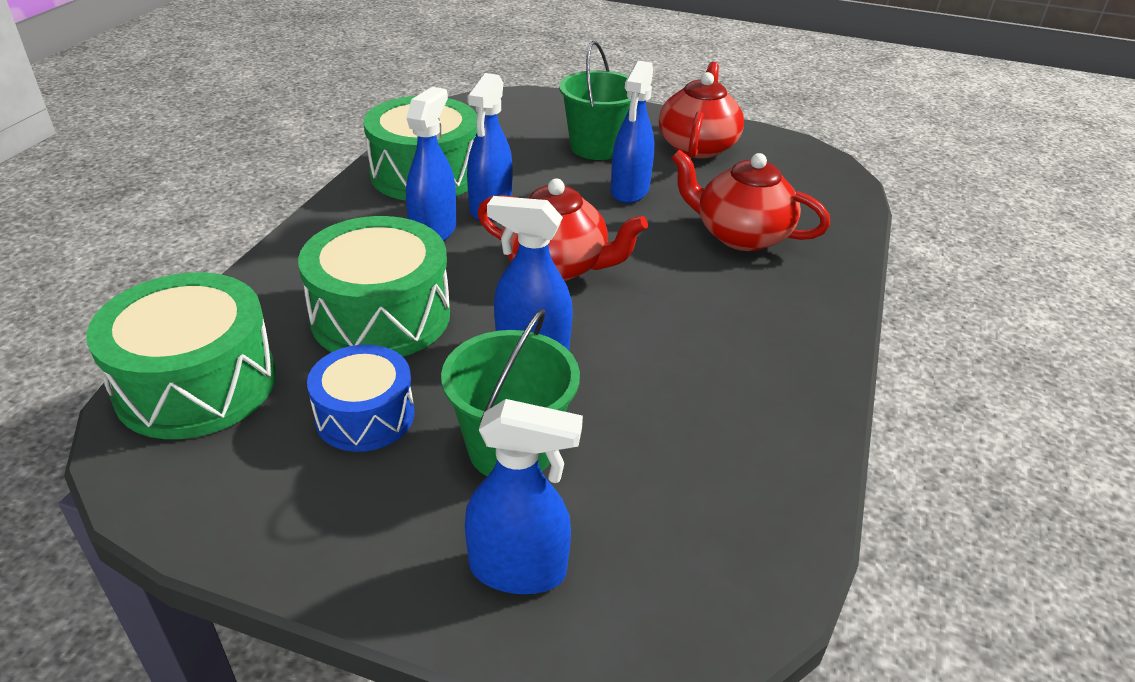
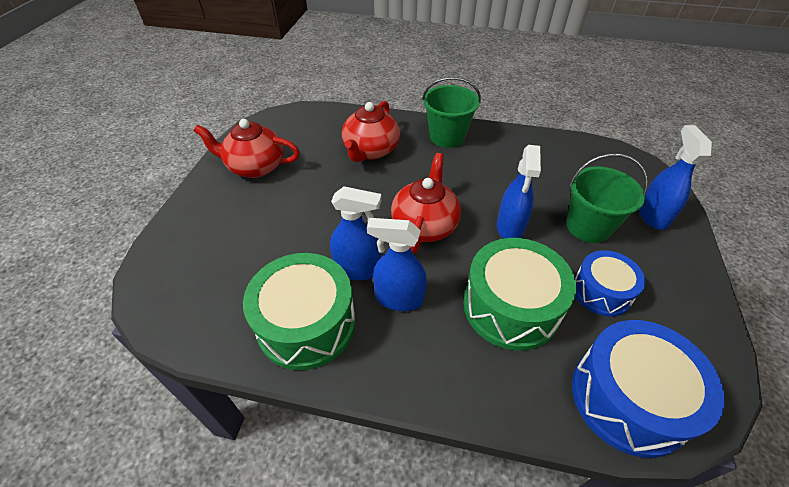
camera: 95 degrees left, 10 degrees up
green drum [86,272,276,439] -> blue drum [572,320,725,458]
green bucket [559,41,631,160] -> green bucket moved to [422,77,481,148]
blue spray bottle [611,61,654,203] -> none

